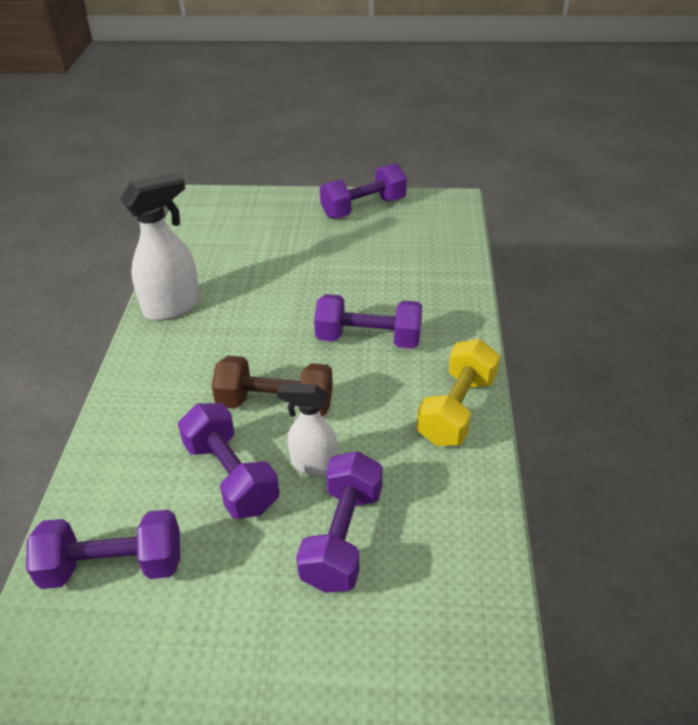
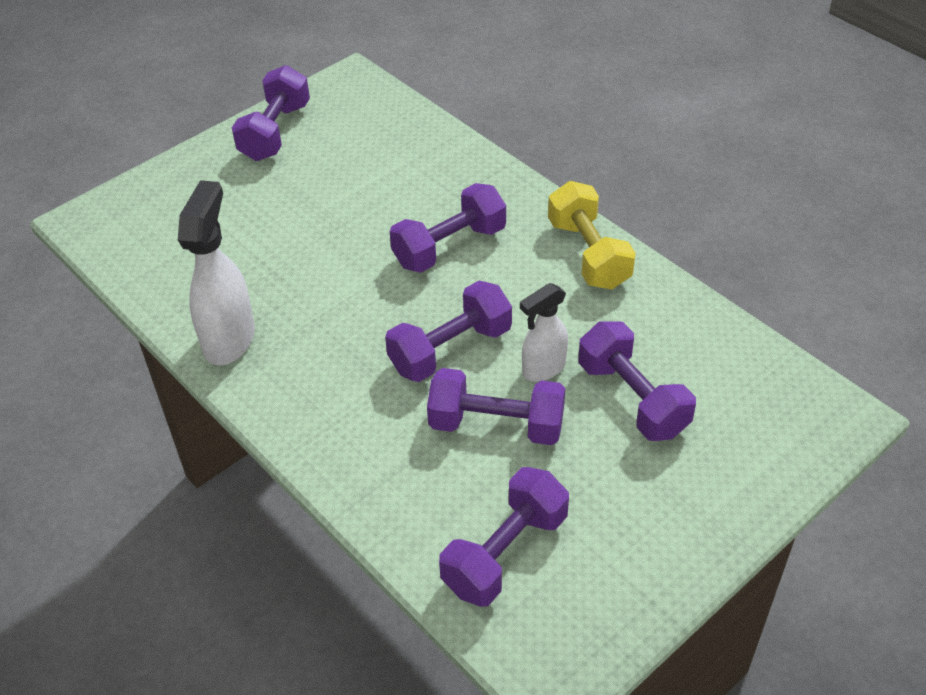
camera: 45 degrees left, 5 degrees up
brown dumbbell [212,356,333,416] -> purple dumbbell [385,281,512,382]

